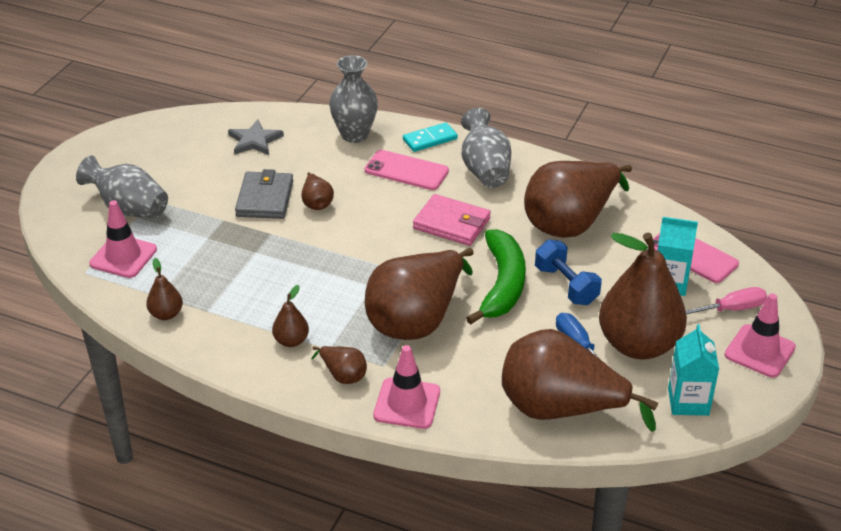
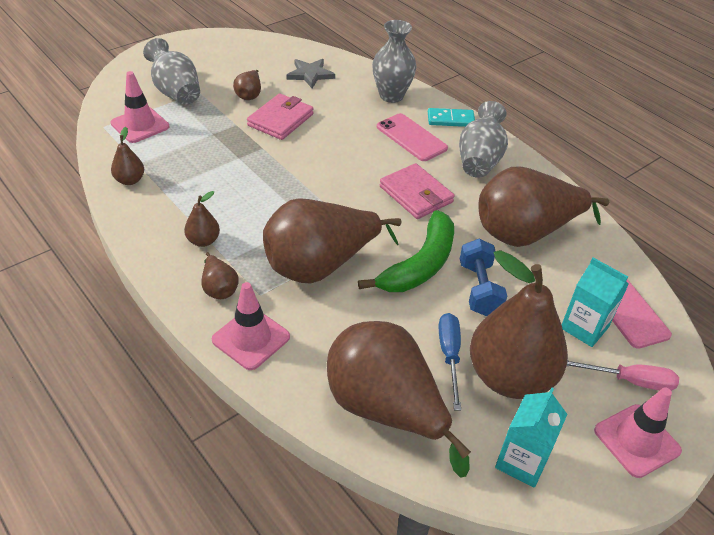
camera: 25 degrees right, 5 degrees up
grey wallet [235,169,293,219] -> pink wallet [247,93,314,140]
brown pear [301,172,334,210] -> brown pear moved to [233,70,261,100]

